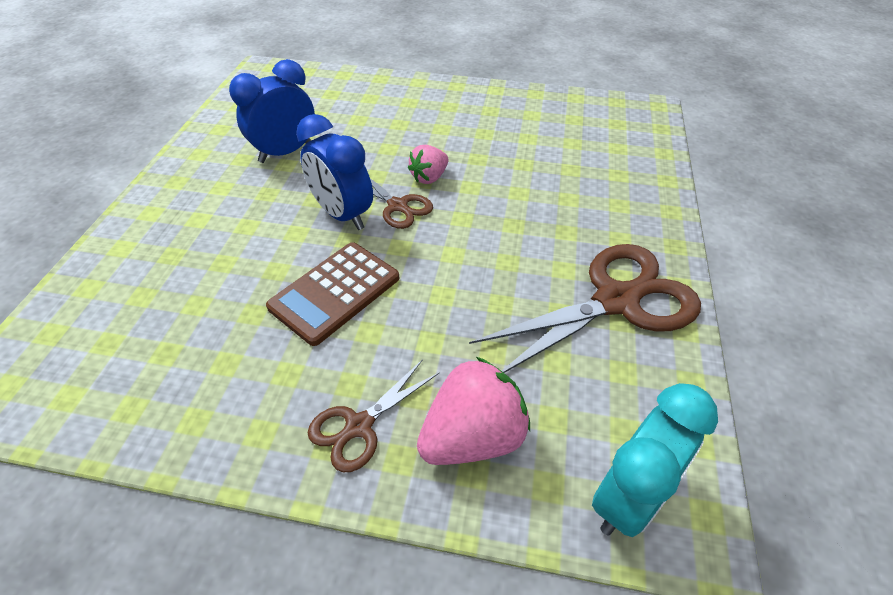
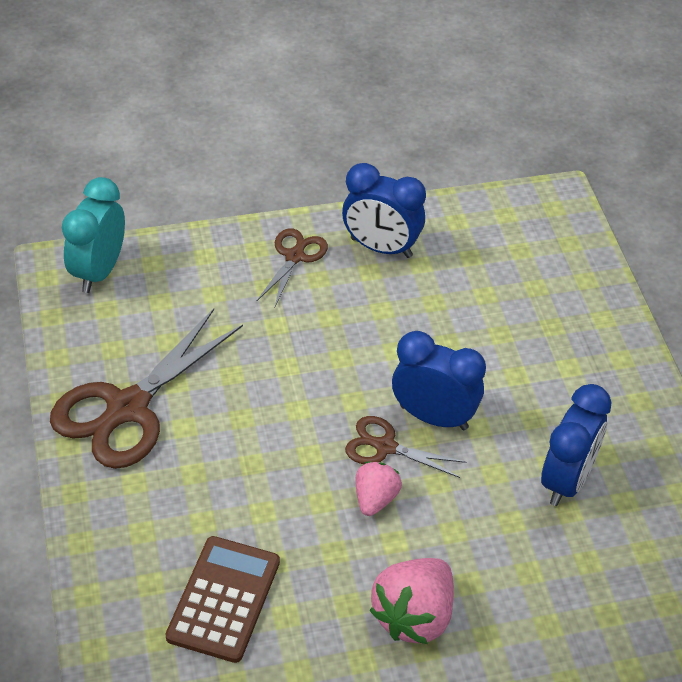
camera: 155 degrees right, 0 degrees up
brown calculator [266,242,399,346] -> brown calculator moved to [165,536,280,663]
pink strawberry [417,357,530,465] -> pink strawberry moved to [369,558,454,644]
none -> blue clock [342,163,426,258]

